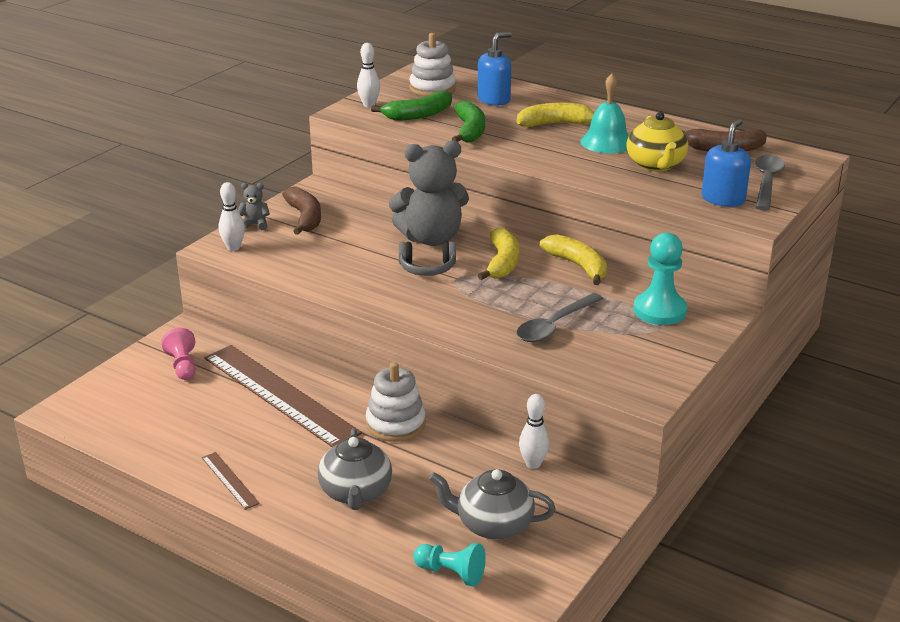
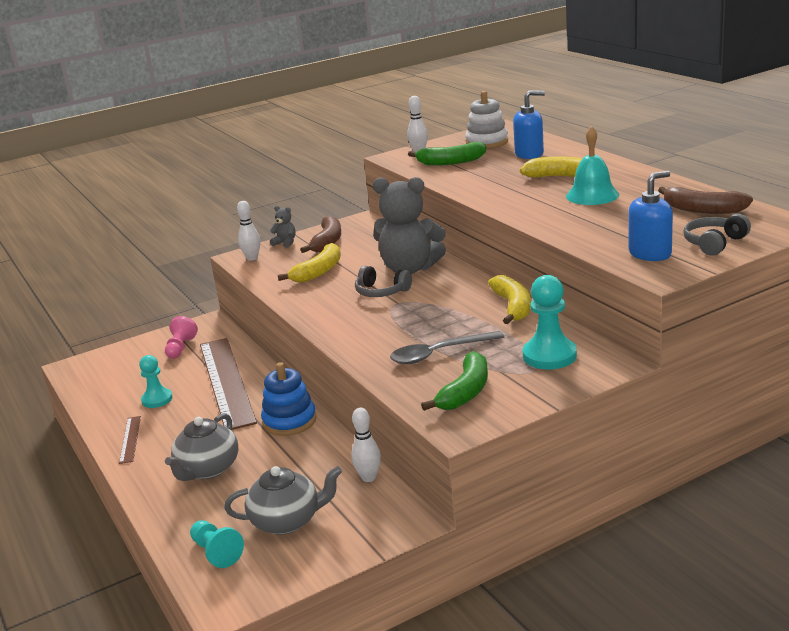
camera: 30 degrees right, 5 degrees down
white stacking toy [366,362,426,442] -> blue stacking toy [261,362,317,436]
grey teapot [429,469,556,540] -> grey teapot turned 135 degrees clockwise [224,466,342,535]
green banana [452,101,485,143] -> green banana moved to [421,351,488,411]
yellow banana [478,227,519,280] -> yellow banana moved to [278,243,341,283]
yellow teapot [626,112,688,171] -> none
grey spoon [755,155,785,211] -> grey headphones [683,214,751,256]
none -> turquoise pawn [139,355,173,408]

